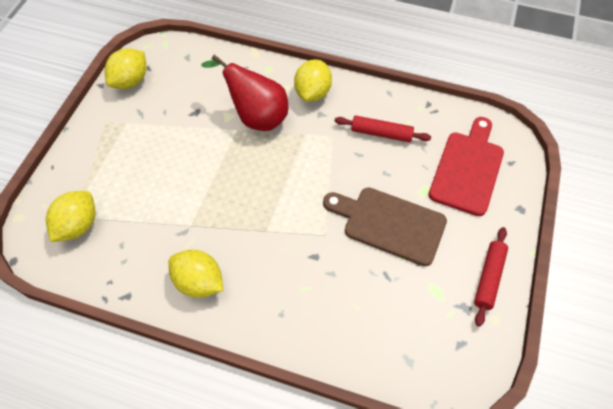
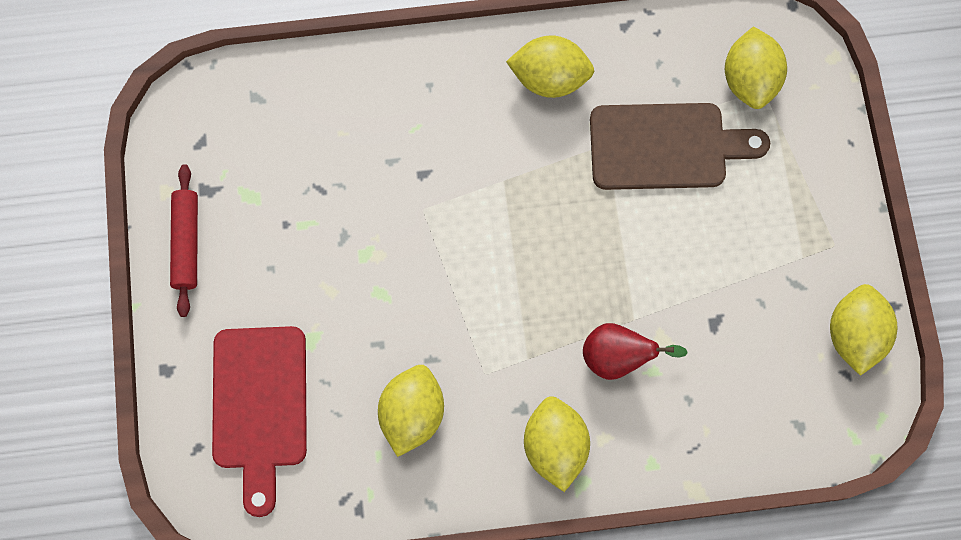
camera: 155 degrees right, 15 degrees up
red pear [201,55,288,131] -> red pear [583,323,688,380], size x0.64
brown cutting board [323,187,447,266] -> brown cutting board moved to [590,103,770,190]
red rolling pin [335,115,431,142] -> yellow lemon [378,365,444,457]

